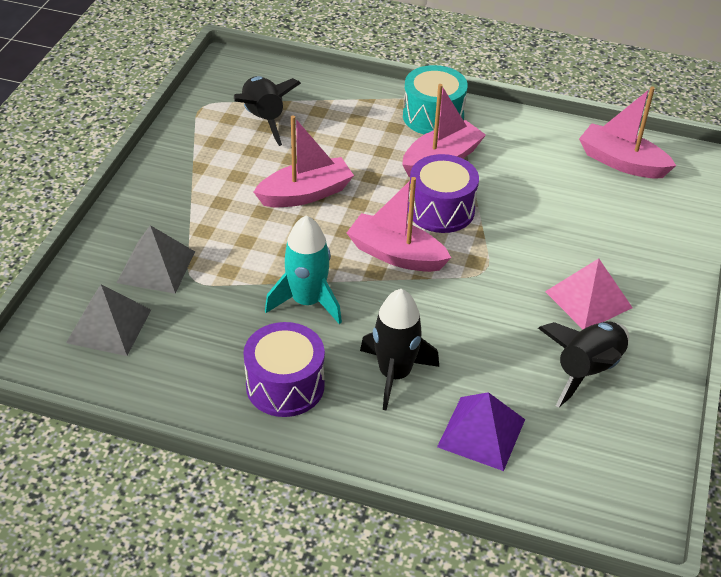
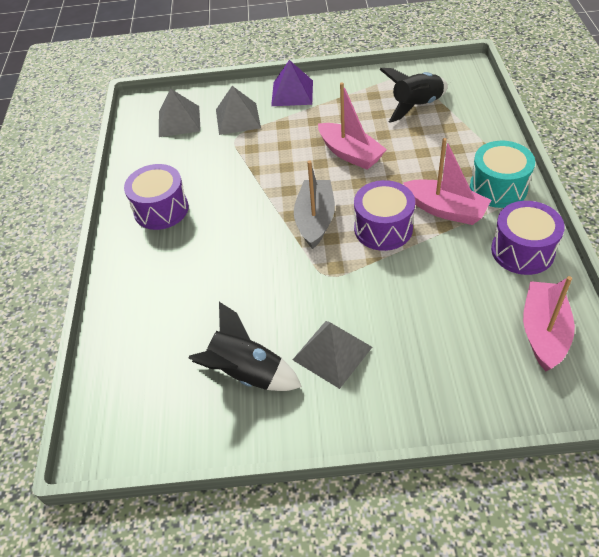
camera: 75 degrees right, 5 degrees up
turquoise rocket [265,215,342,324] -> none
pink boat [347,177,451,272] -> grey boat [294,160,335,249]
black rocket [360,289,439,411] -> none
purple pyramid [437,392,525,471] -> purple pyramid moved to [271,60,313,106]
pink pyramid [545,258,633,329] -> grey pyramid [293,321,372,389]
none -> purple drum [491,201,565,275]

